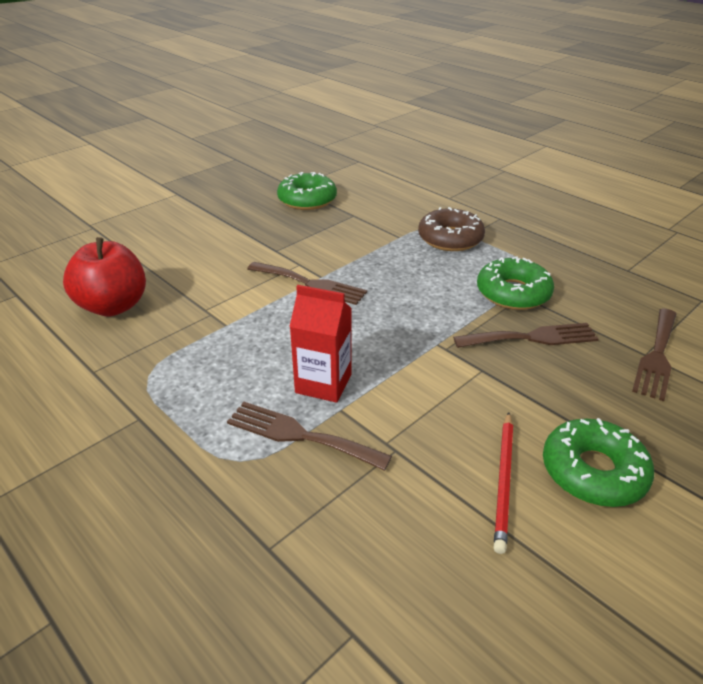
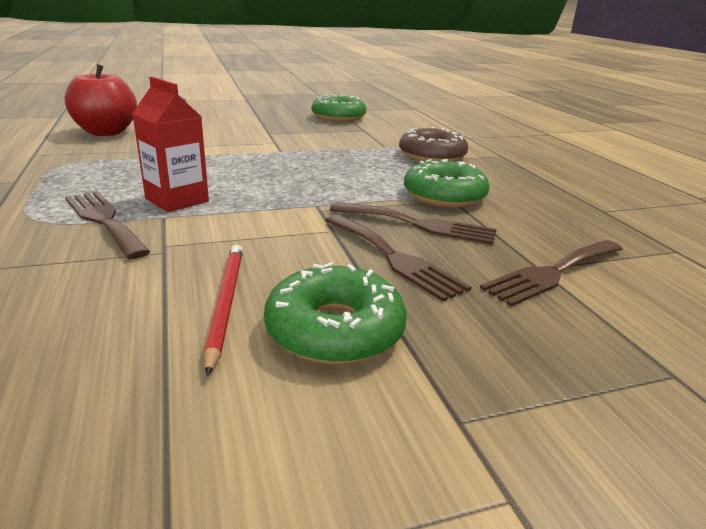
camera: 25 degrees right, 10 degrees down
brown fork [247,262,367,305] -> brown fork moved to [325,215,471,302]
red pencil [494,412,513,554] -> red pencil turned 135 degrees clockwise [204,245,243,376]

